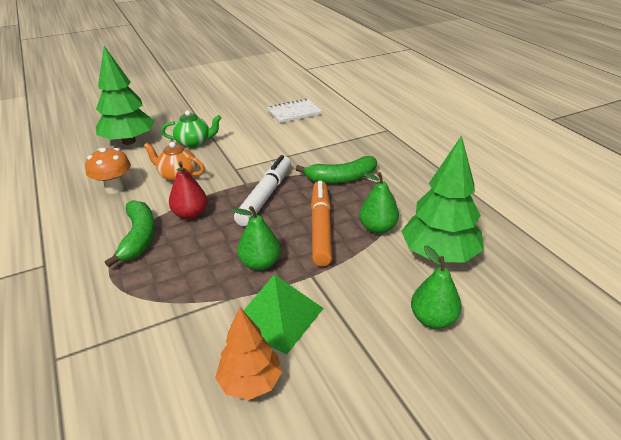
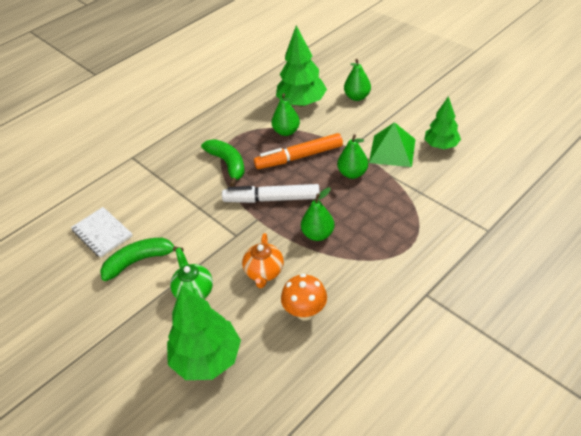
camera: 105 degrees left, 10 degrees up
green banana [105,200,155,267] -> green banana moved to [100,238,184,281]
red pear [169,161,208,220] -> green pear [301,187,335,241]
orange tree [215,307,282,400] -> green tree [424,96,461,149]

